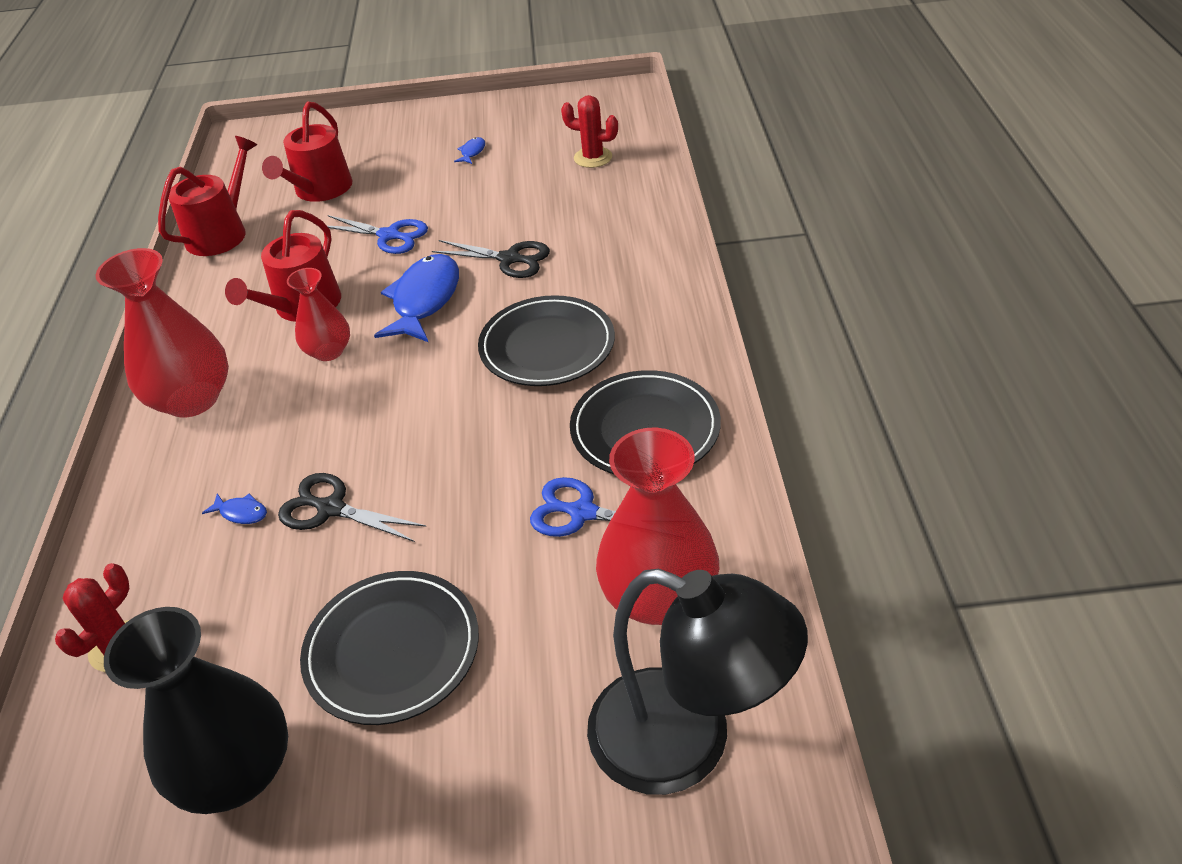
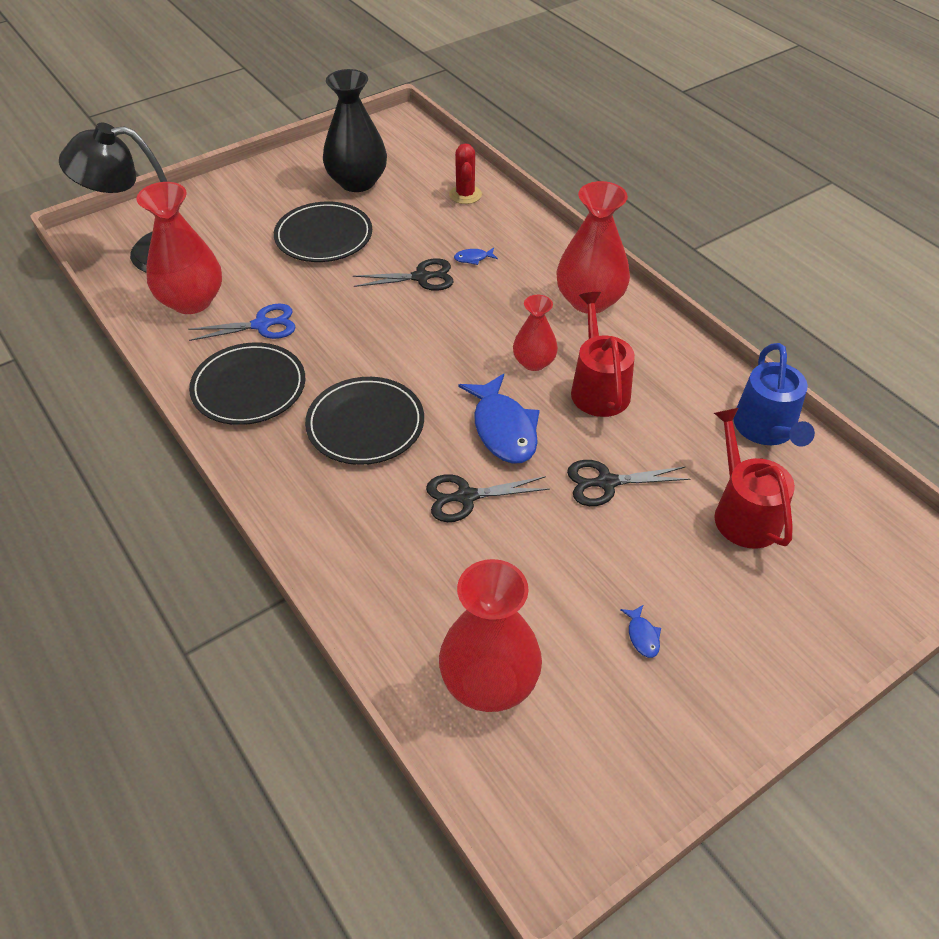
camera: 145 degrees right, 5 degrees up
red watering can [158,136,257,256] -> blue watering can [733,343,815,447]
blue scissors [327,215,428,254] -> black scissors [567,460,690,506]
red cactus [561,95,618,168] -> red vase [439,559,542,712]

